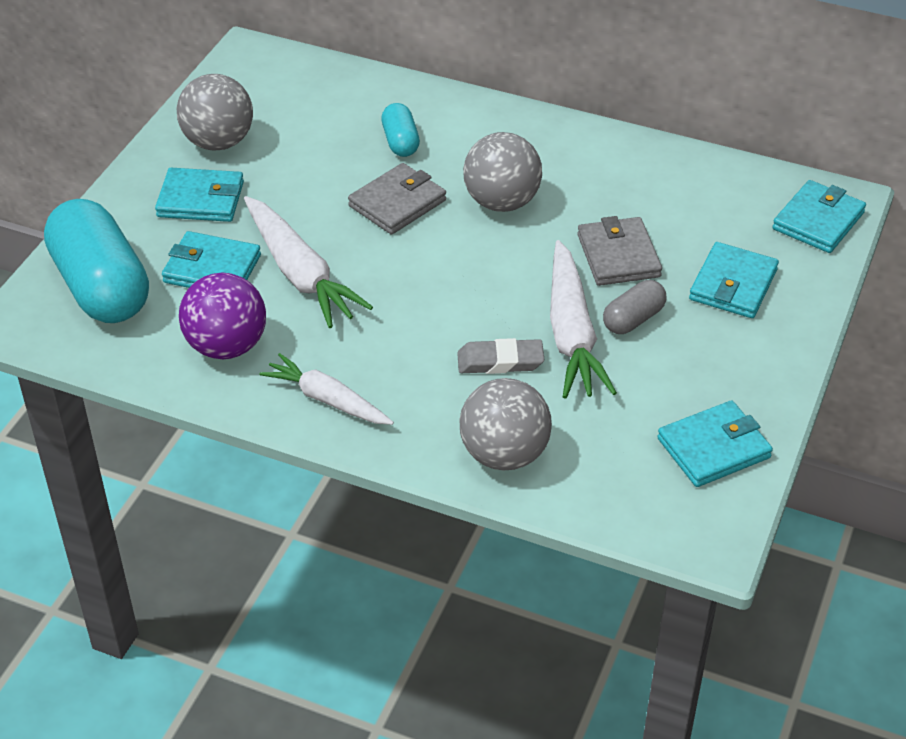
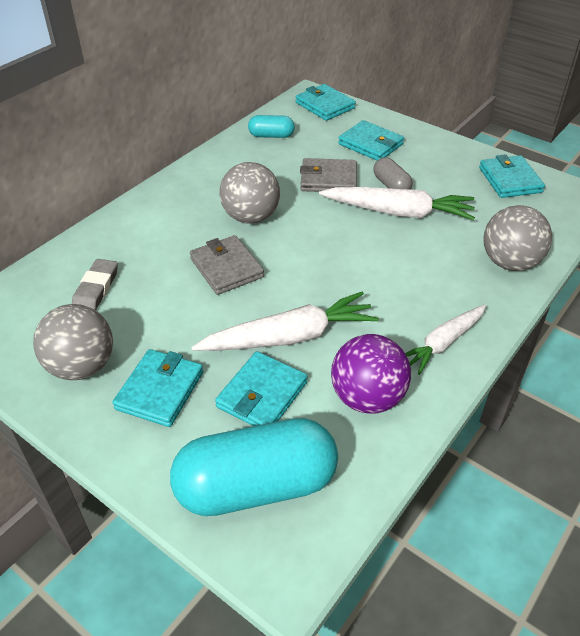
camera: 75 degrees left, 0 degrees up
turquoise capsule [381,103,420,157] -> turquoise capsule moved to [248,115,295,138]
grey eraser [457,338,544,374] -> grey eraser moved to [72,259,118,310]

